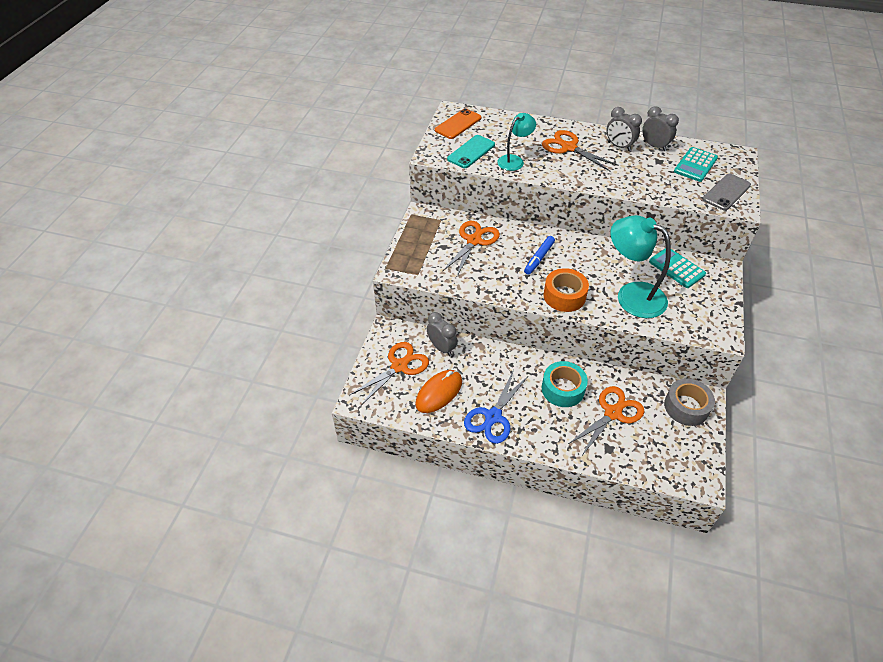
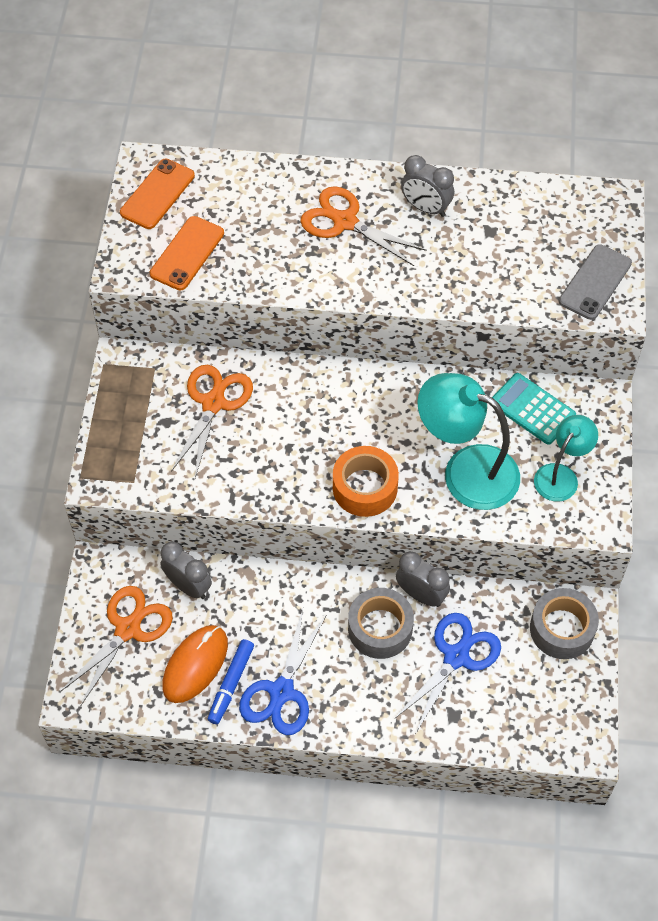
camera: 10 degrees left, 10 degrees up
turquoise phone [447,135,495,168] -> orange phone [150,216,224,290]
turquoise lamp [497,113,536,171] -> turquoise lamp moved to [534,415,598,501]
blue marker [524,236,555,275] -> blue marker moved to [208,639,254,724]
turquoise tape [542,361,588,407] -> grey tape [348,588,414,659]
orange scissors [568,386,644,455] -> blue scissors [394,613,501,733]
grey clock [642,106,679,151] -> grey clock moved to [396,552,450,607]
turquoise calculator [674,147,718,182] -> none

